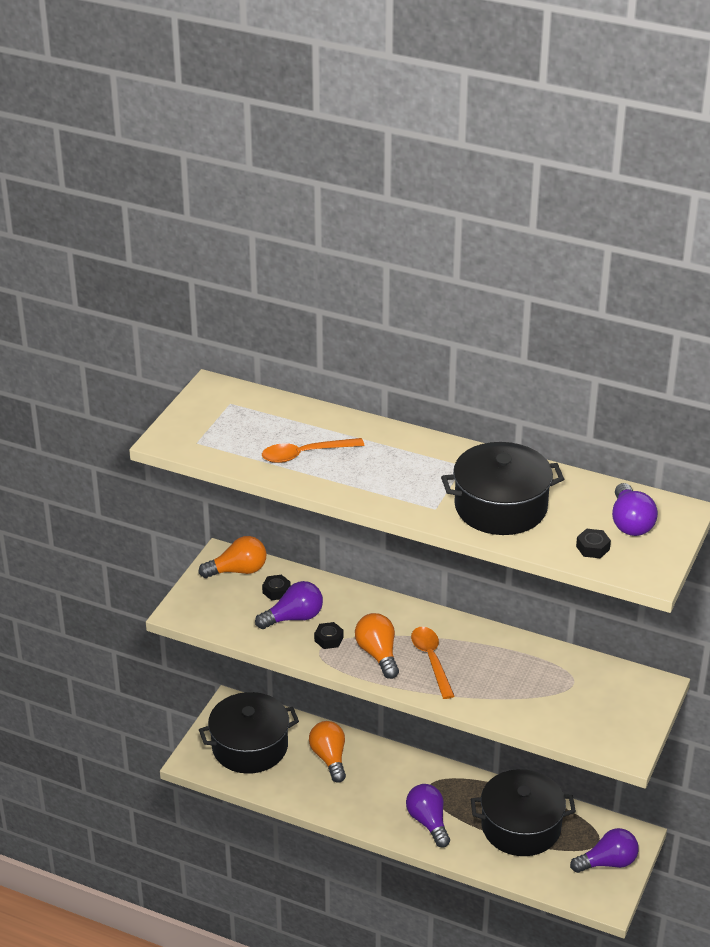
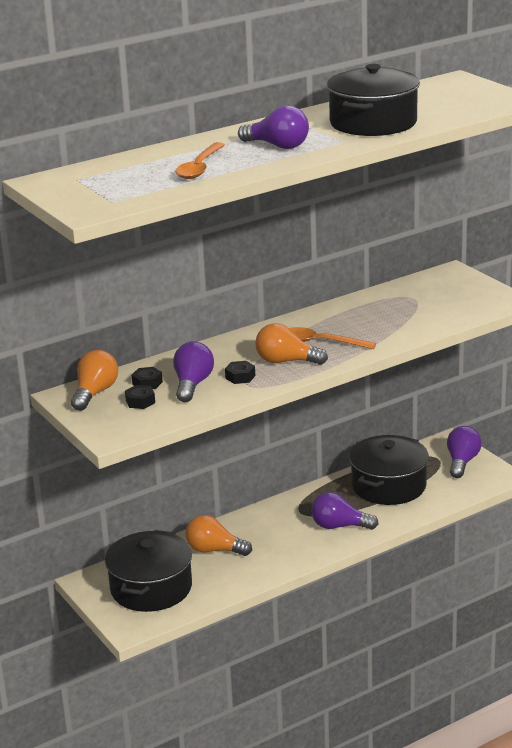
camera: 55 degrees left, 10 degrees down
black nut [576,529,611,558] -> black nut moved to [125,385,155,409]
purple light bulb [612,483,658,536] -> purple light bulb moved to [238,105,309,149]

